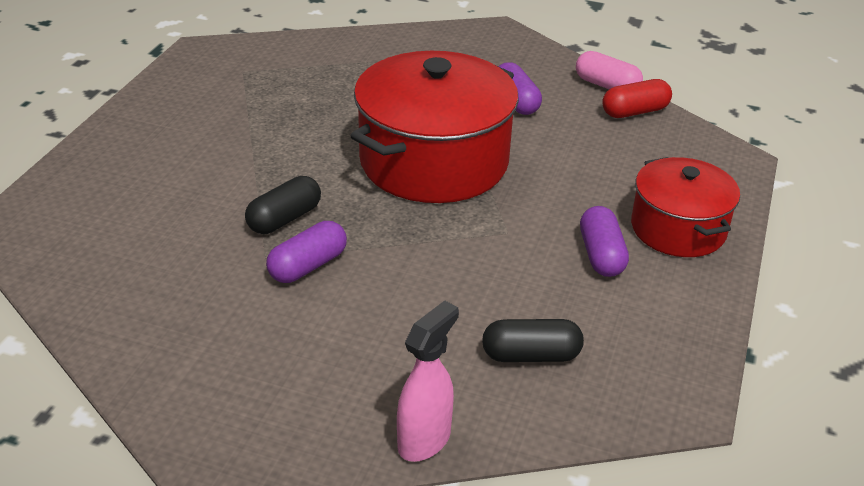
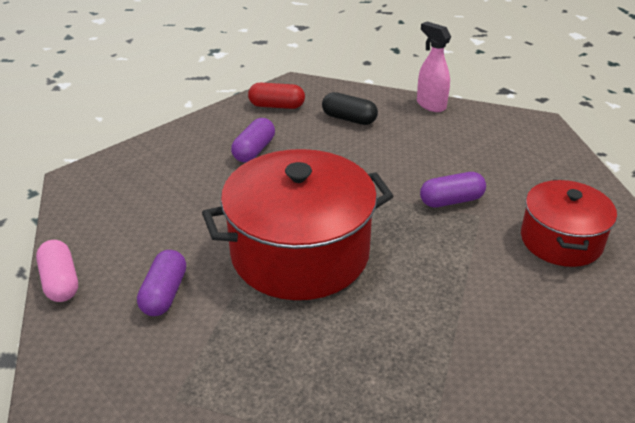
camera: 150 degrees left, 0 degrees up
black capsule [245,176,321,234] -> none
pink spray bottle [397,301,459,462] -> pink spray bottle turned 75 degrees clockwise [417,22,451,112]
red capsule [602,79,672,118] -> red capsule moved to [248,83,305,109]
red pot [631,157,740,257] -> red pot moved to [521,179,617,267]

